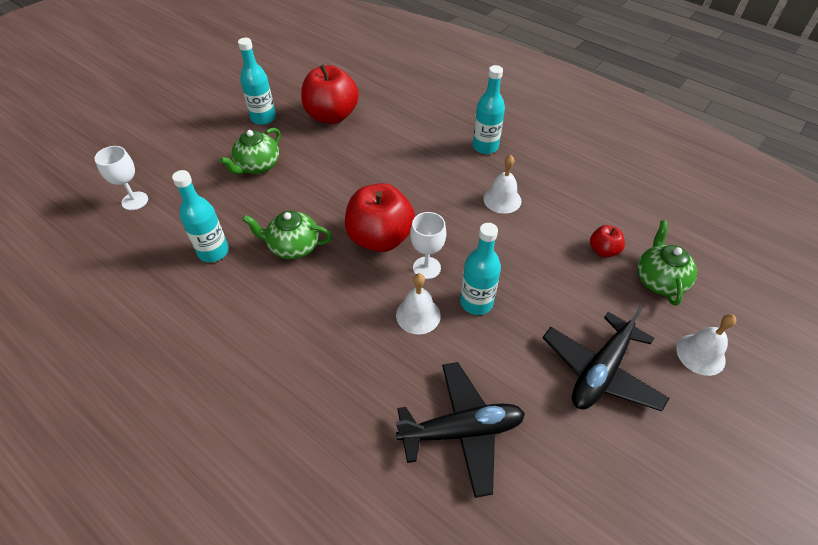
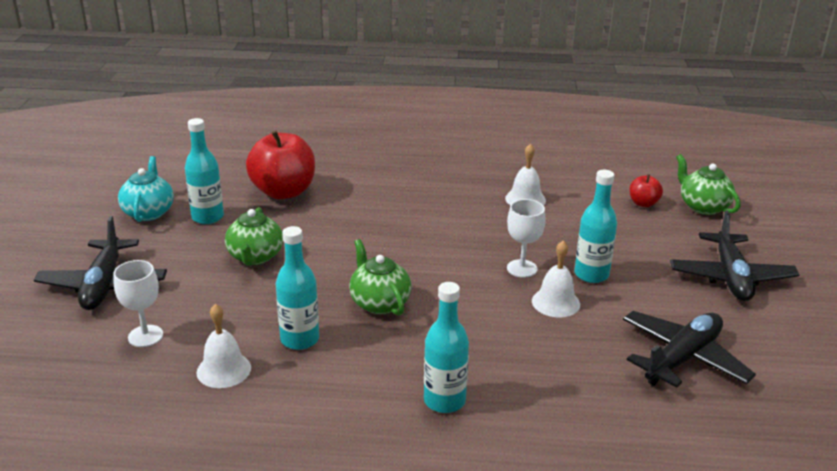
camera: 35 degrees left, 20 degrees down
green teapot [242,211,332,259] -> green teapot turned 90 degrees clockwise [349,239,412,316]
red apple [345,183,415,252] -> none
turquoise bottle [473,65,505,154] -> turquoise bottle moved to [424,282,469,413]
white bell [676,314,736,376] -> white bell moved to [197,304,251,388]
none -> black plane [34,216,167,310]
none -> turquoise teapot [118,156,174,222]

